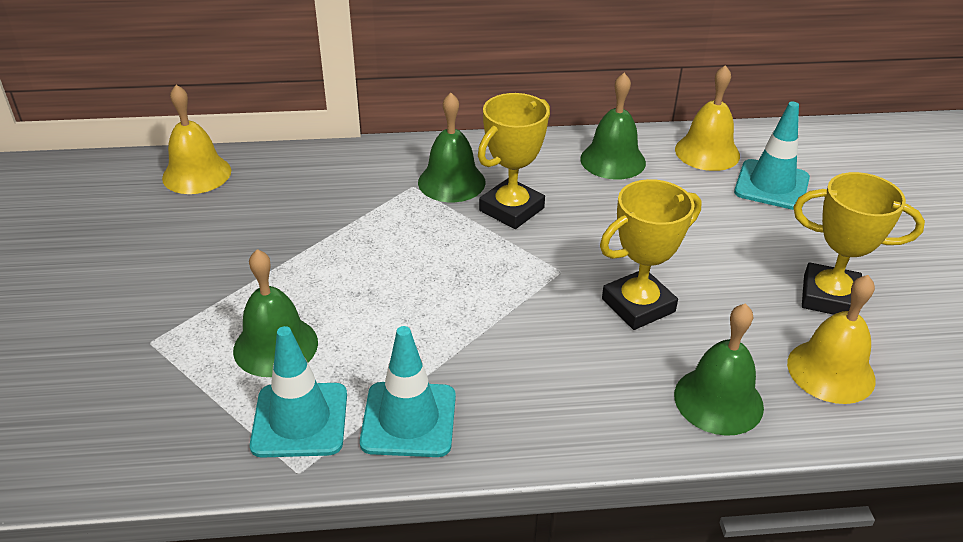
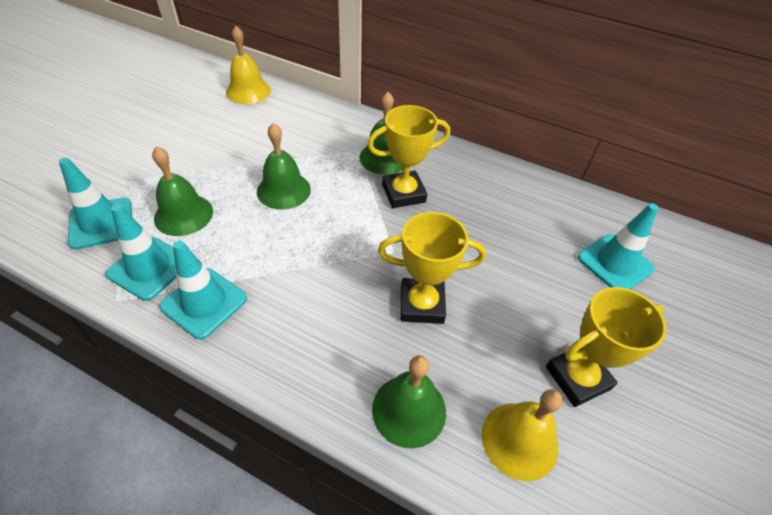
camera: 30 degrees right, 10 degrees up
green bell [580,73,646,180] -> green bell moved to [257,123,311,210]
yellow bell [675,65,740,171] -> none
yellow trophy [793,172,925,315] -> yellow trophy turned 75 degrees counterclockwise [546,287,666,407]
none -> turquoise traffic cone [59,158,132,249]

